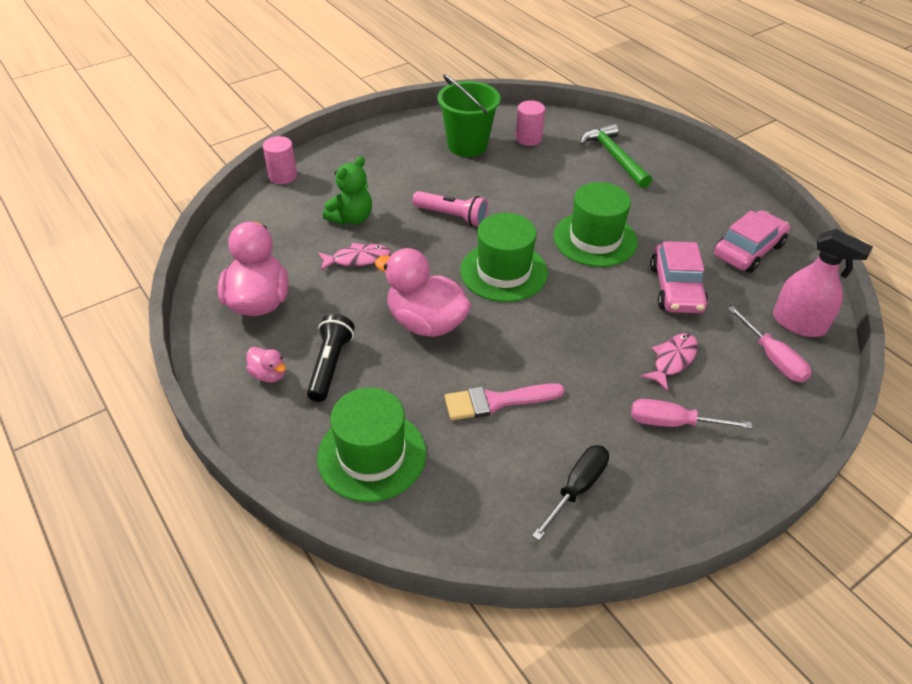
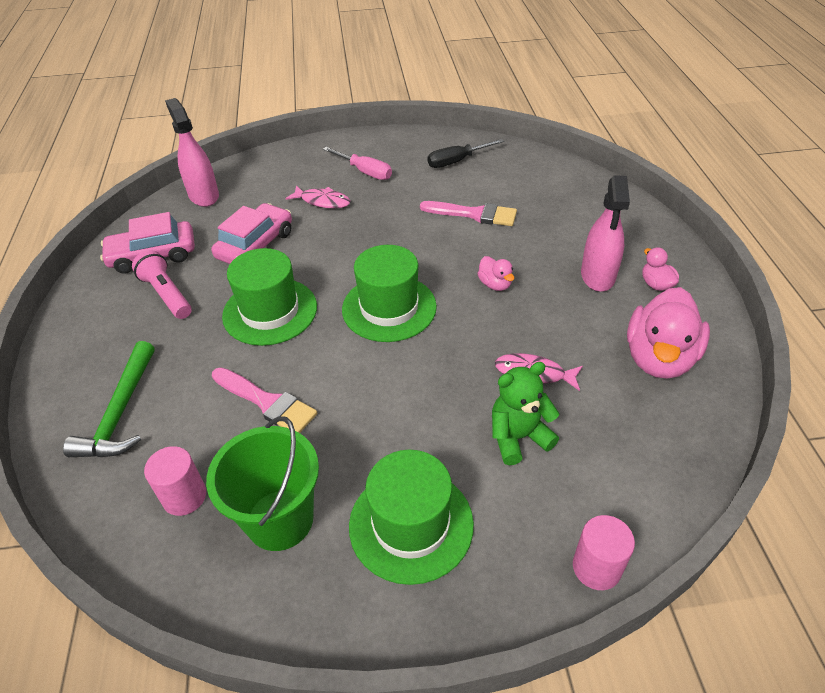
camera: 150 degrees left, 0 degrees up
black flashlight [307,314,354,402] -> pink spray bottle [581,175,630,292]
green hat [317,388,426,502] -> green hat moved to [349,450,474,585]
pink duck [375,248,471,337] -> pink duck [477,256,514,291], size x0.47
pink flashlight [413,191,488,226] -> pink flashlight moved to [132,250,192,319]
pink fish [640,333,698,391] -> pink fish turned 135 degrees counterclockwise [285,185,351,208]
pink screwdriver [728,306,811,382] -> none
none -> pink brush [212,367,317,433]

